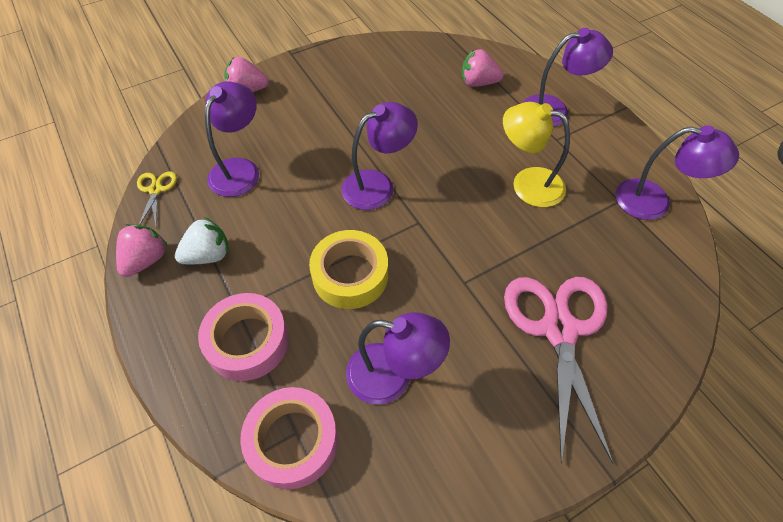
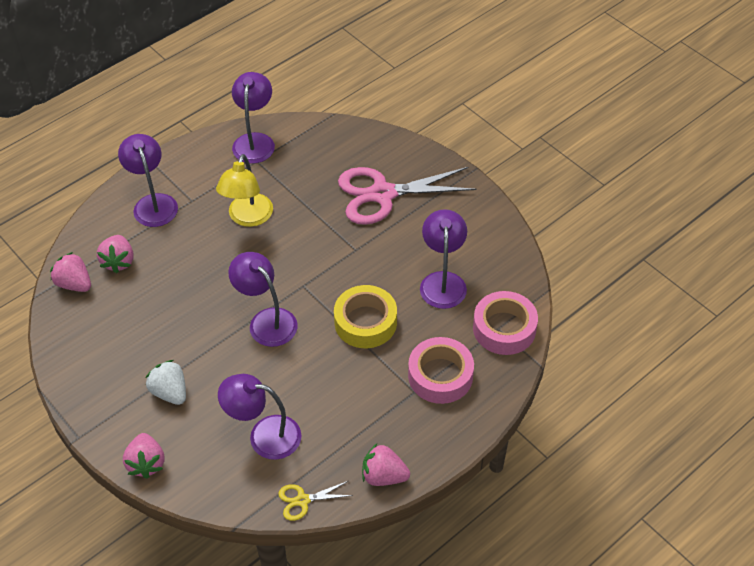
camera: 100 degrees left, 5 degrees down
white strawberry [175,217,229,264] -> white strawberry moved to [146,360,186,405]
none -> pink strawberry [50,252,91,292]

